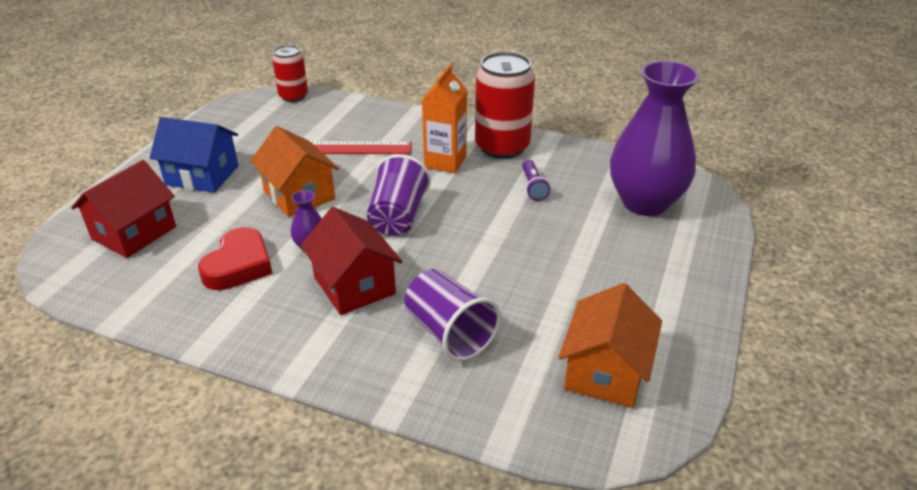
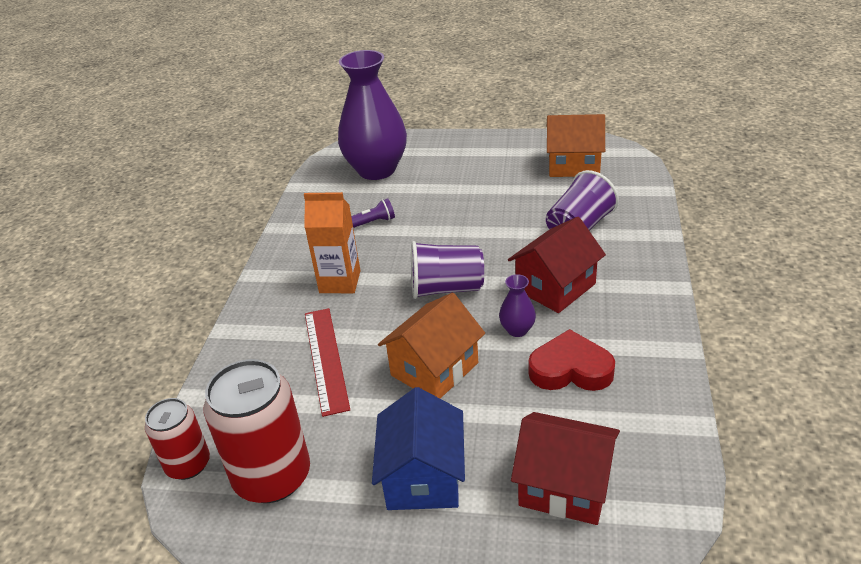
camera: 100 degrees left, 0 degrees up
red can [475,52,535,159] -> red can moved to [203,359,310,503]

